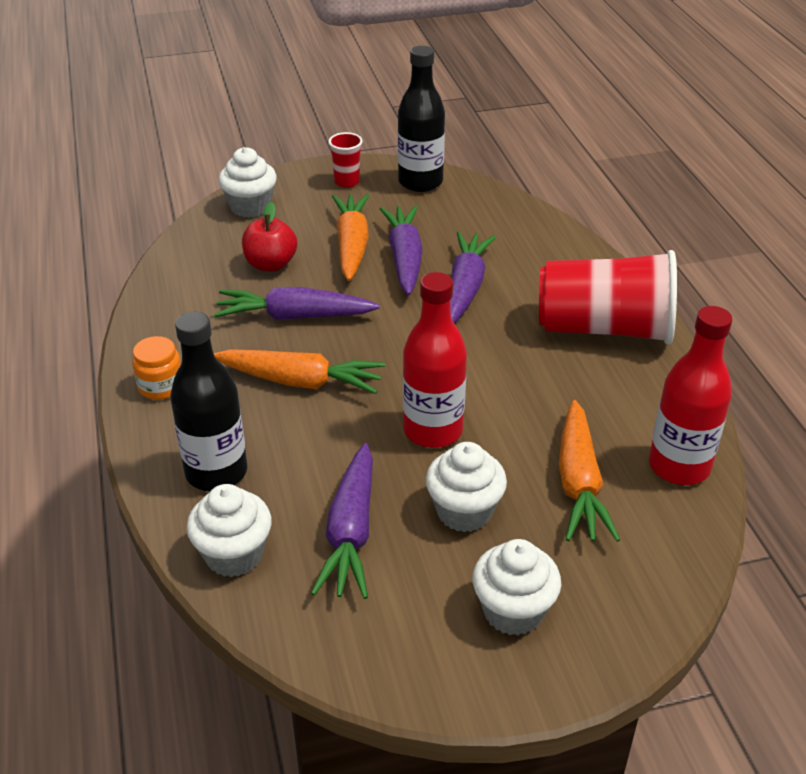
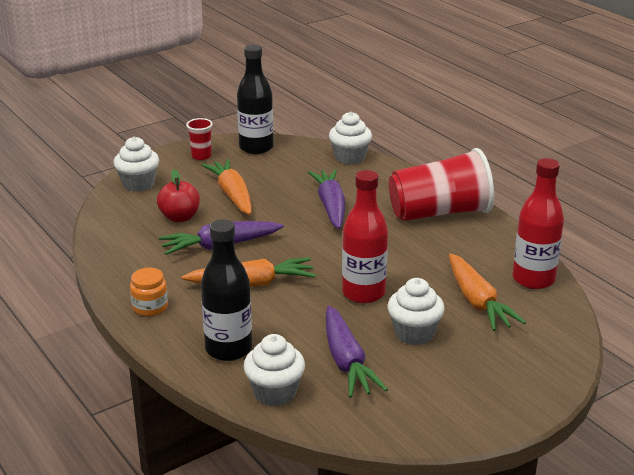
camera: 20 degrees left, 10 degrees down
purple carrot [379,205,423,296] -> none
white cupcake [472,539,561,636] -> white cupcake moved to [329,112,372,165]

